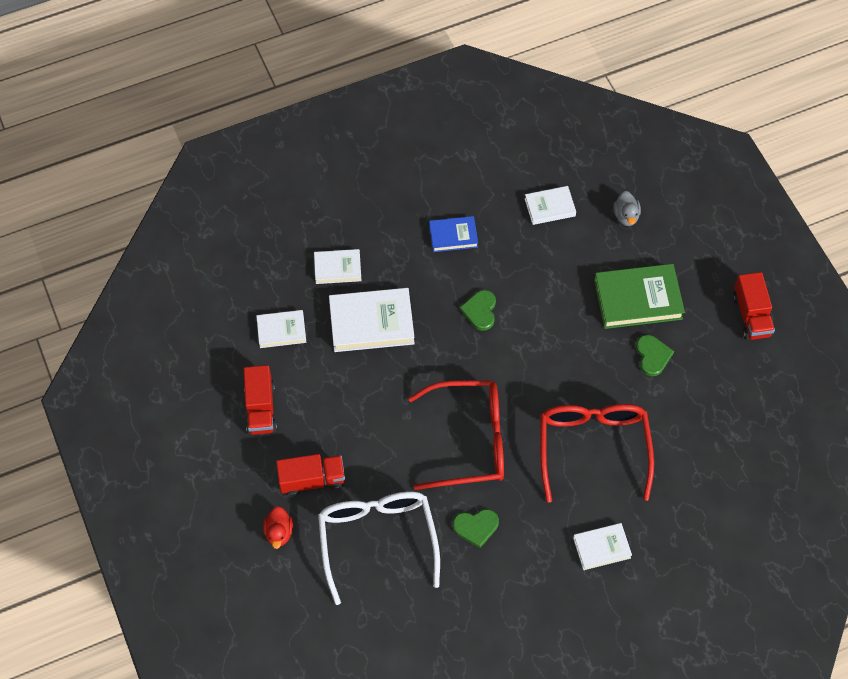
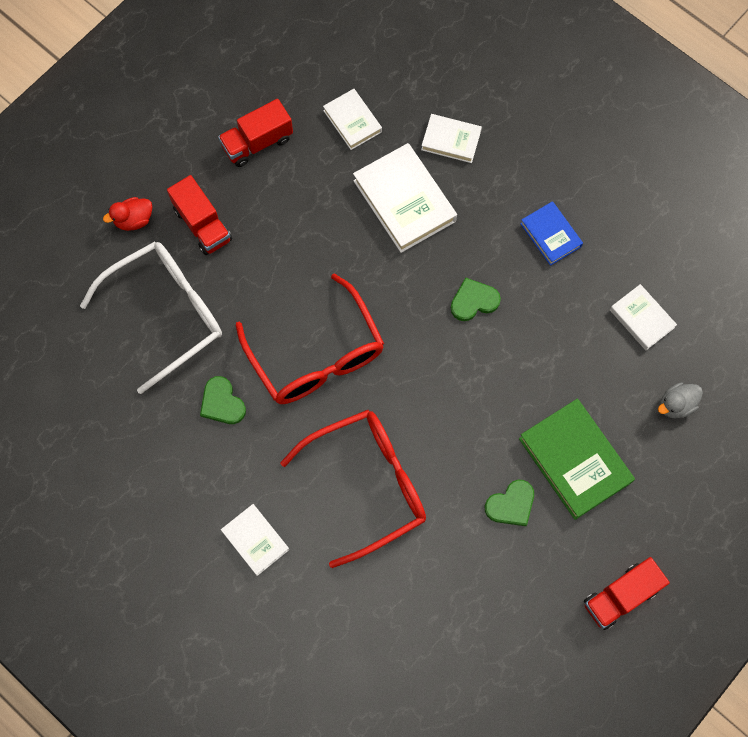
camera: 65 degrees right, 10 degrees up
white book [314,249,361,284] -> white book turned 45 degrees counterclockwise [421,114,482,163]

